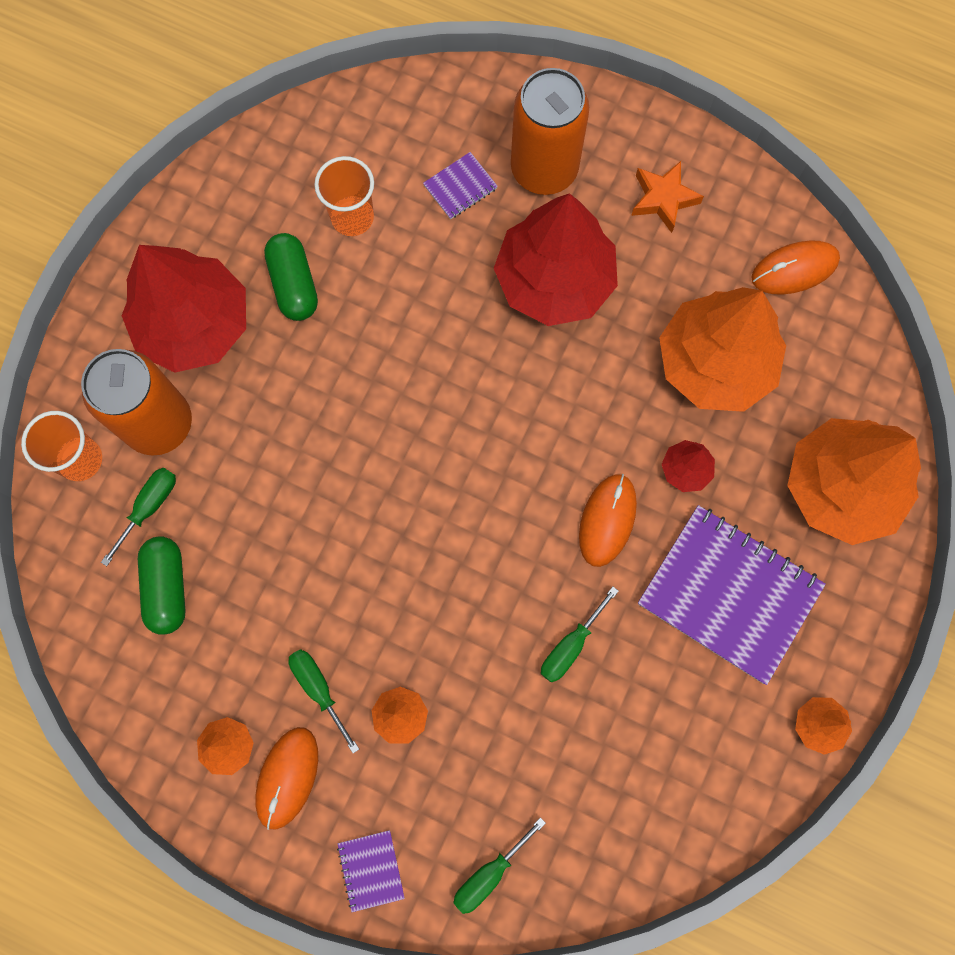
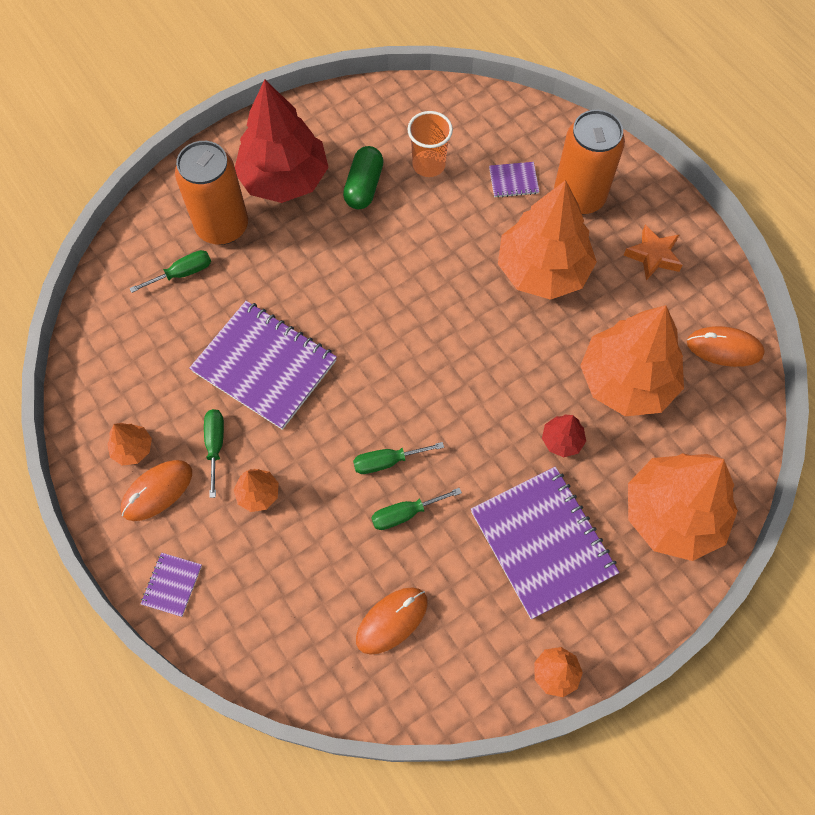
camera: 30 degrees right, 10 degrees down
orange cup [21,411,102,481] -> none
green capsule [138,536,186,635] -> none
green screwdriver [453,817,546,914] -> green screwdriver moved to [353,442,444,474]
red tree [494,193,618,326] -> orange tree [498,180,597,300]
orange mouse [579,474,637,567] -> orange mouse moved to [356,587,428,655]
none -> purple notebook [190,301,337,430]

